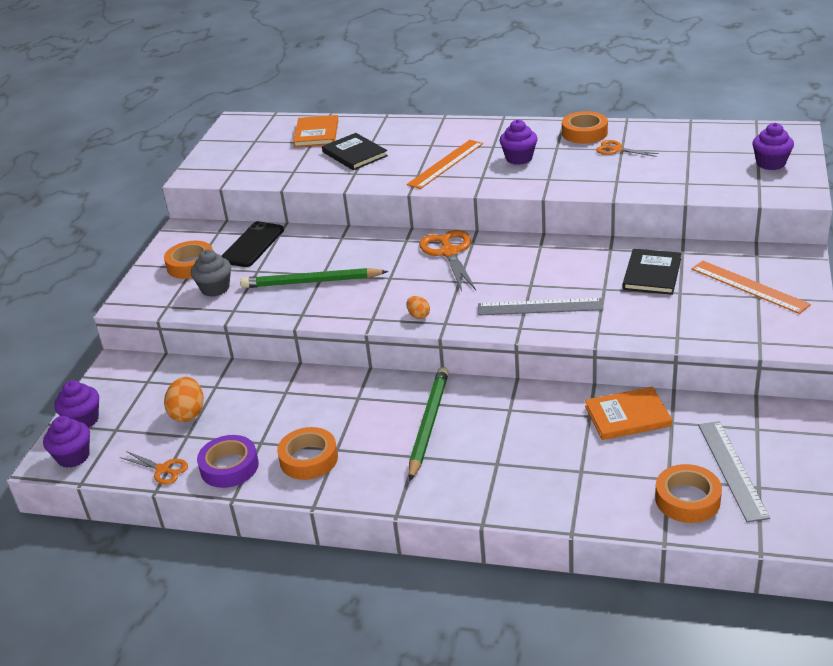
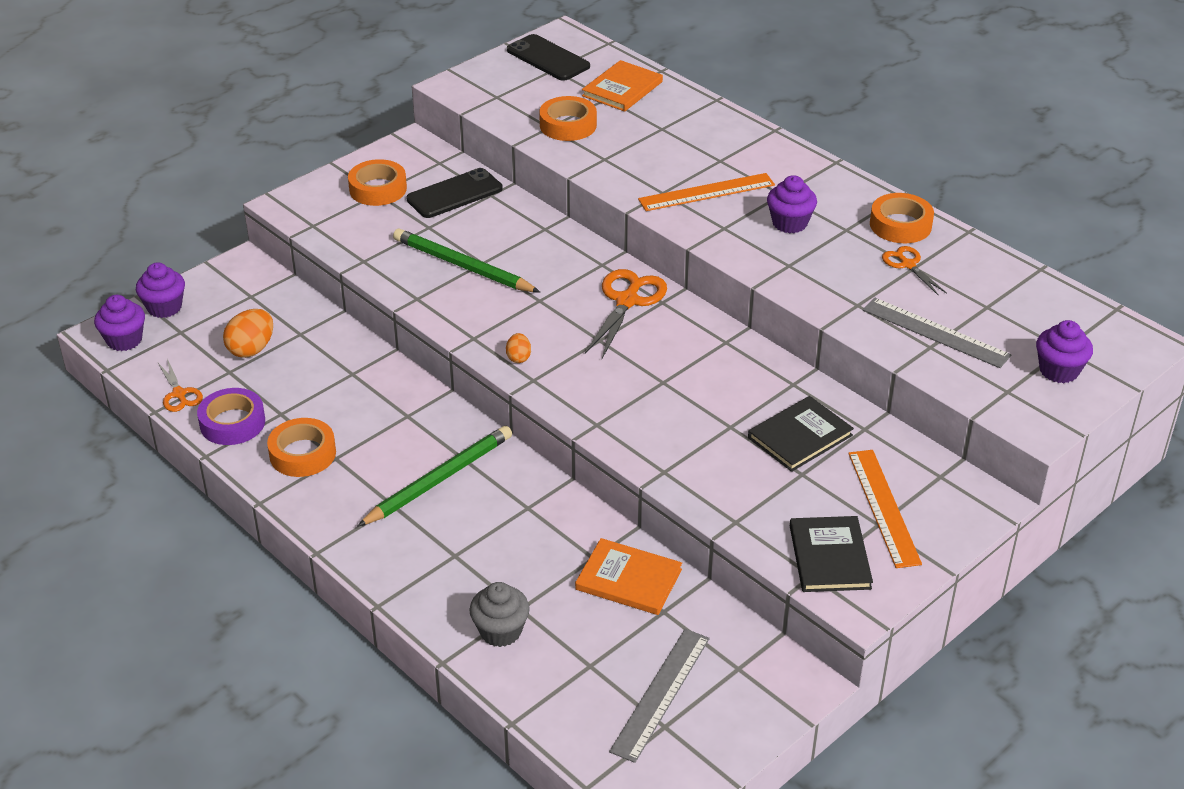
camera: 30 degrees right, 5 degrees up
grey cupcake [191,249,231,297] -> grey cupcake moved to [469,582,530,647]
black book [322,133,388,170] -> black book moved to [790,516,873,592]
grey ruler [478,298,603,316] -> grey ruler moved to [863,298,1012,368]
orange tape [655,464,722,523] -> orange tape moved to [539,96,597,141]
none -> black phone [507,34,590,81]

